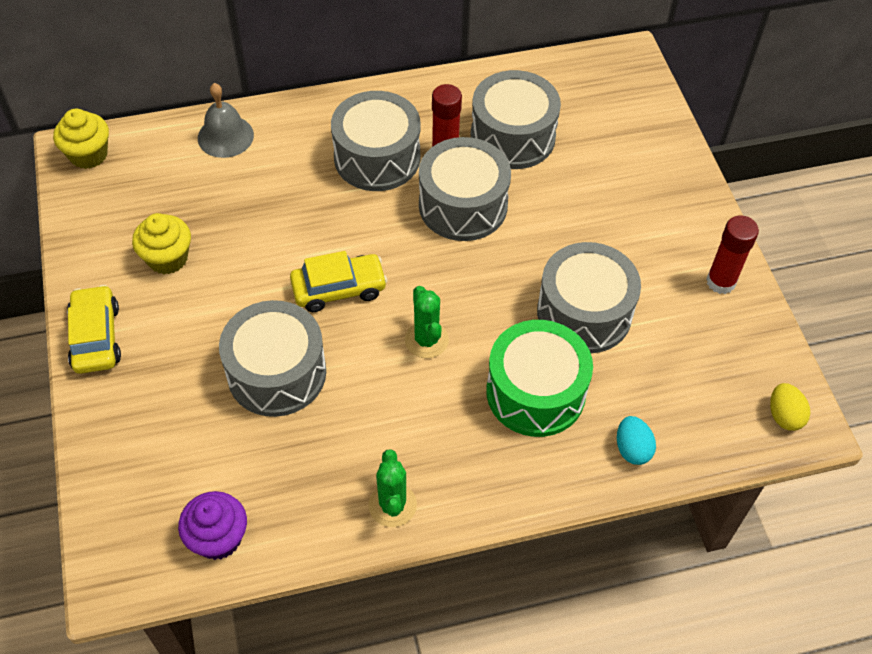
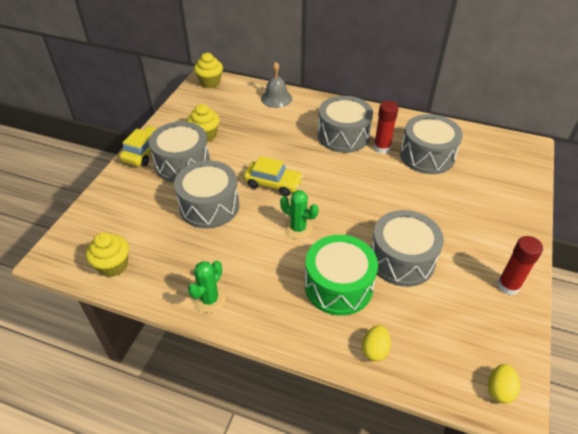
camera: 35 degrees right, 10 degrees down
purple cupcake [178,491,247,560] -> yellow cupcake [86,232,129,277]
green cactus [405,286,449,358] -> green cactus turned 75 degrees counterclockwise [280,190,319,239]
grey drum [419,137,511,241] -> grey drum moved to [149,121,210,182]
turquoise egg [617,416,656,465] -> yellow egg [362,325,391,362]

